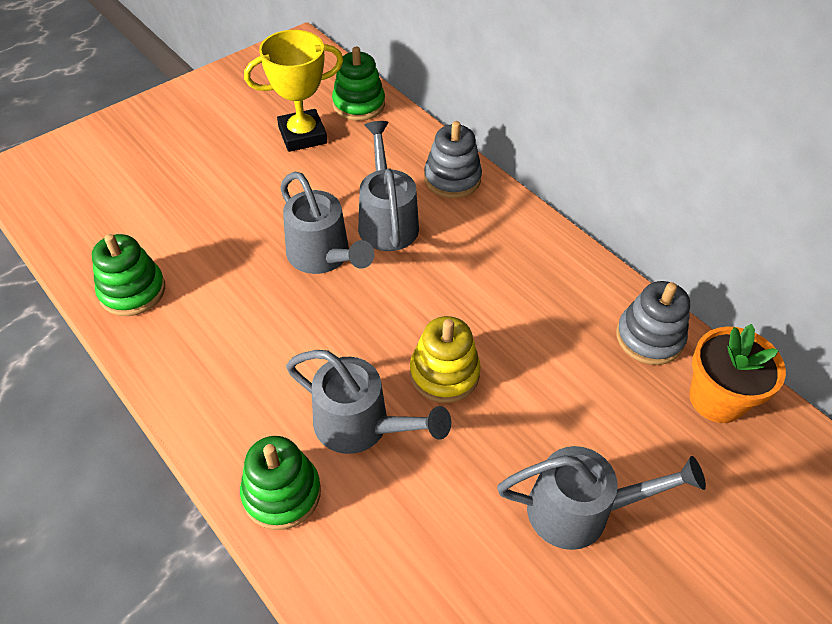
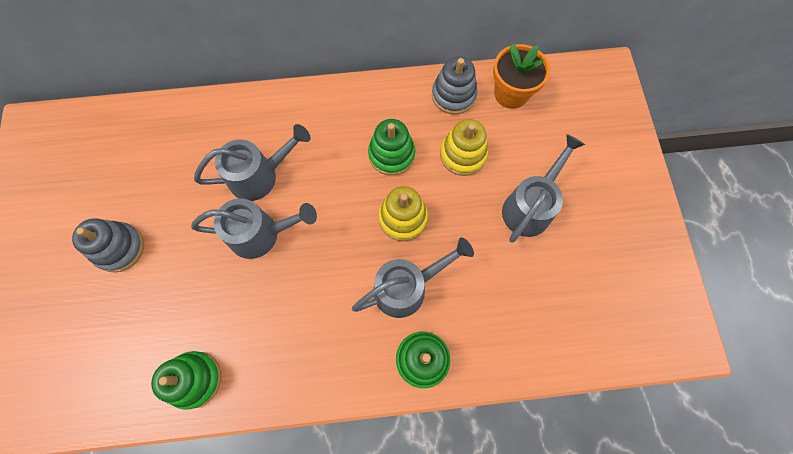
camera: 55 degrees left, 20 degrees up
yellow trophy [244,30,343,152] -> none
green stacking toy [332,47,385,121] -> green stacking toy moved to [368,119,415,176]
grey watering can [358,121,419,251] -> grey watering can turned 135 degrees clockwise [194,124,311,201]
grey stacking toy [424,121,482,198] -> grey stacking toy moved to [72,218,144,273]
none -> yellow stacking toy [440,119,488,176]

